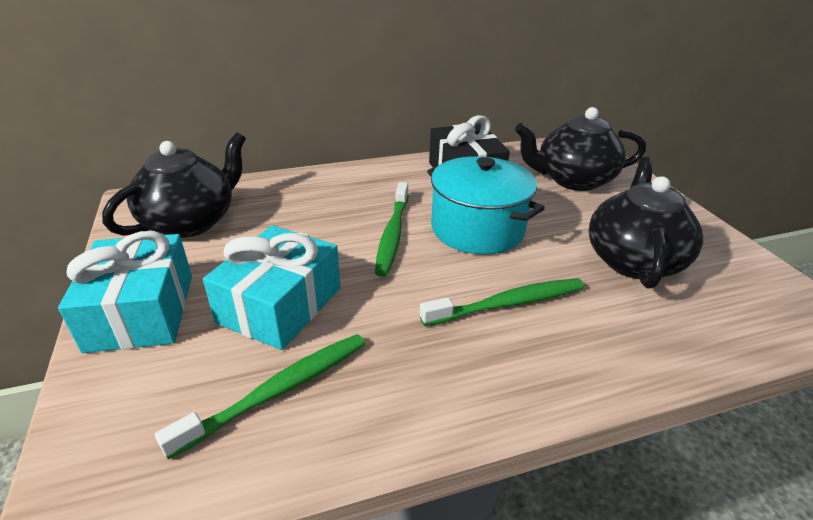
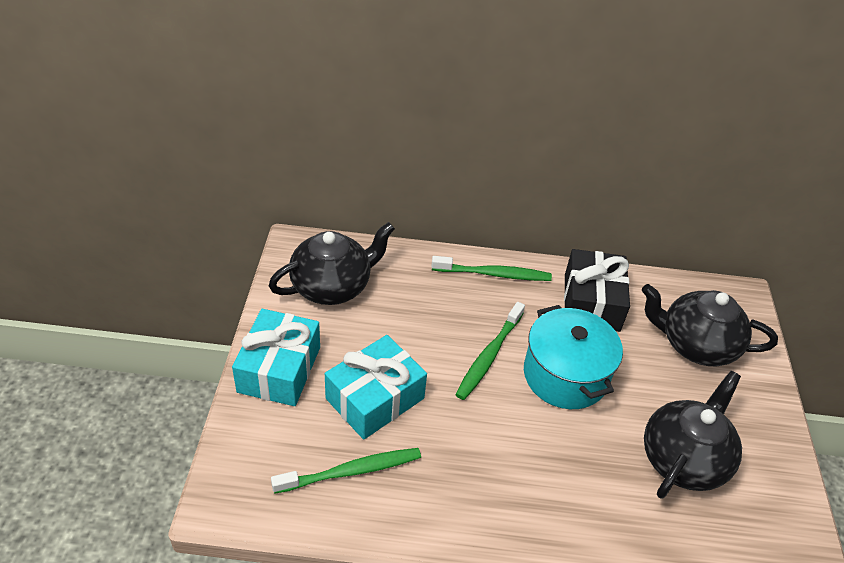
camera: 20 degrees right, 10 degrees up
green toothbrush [420,278,584,326] -> green toothbrush moved to [431,256,552,281]

